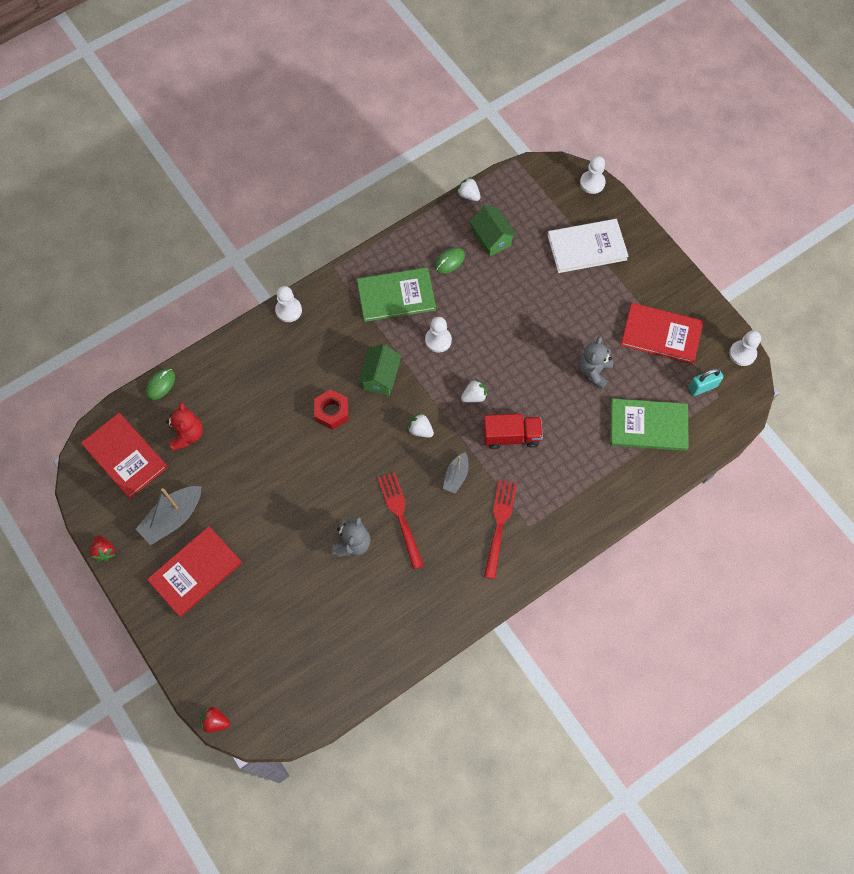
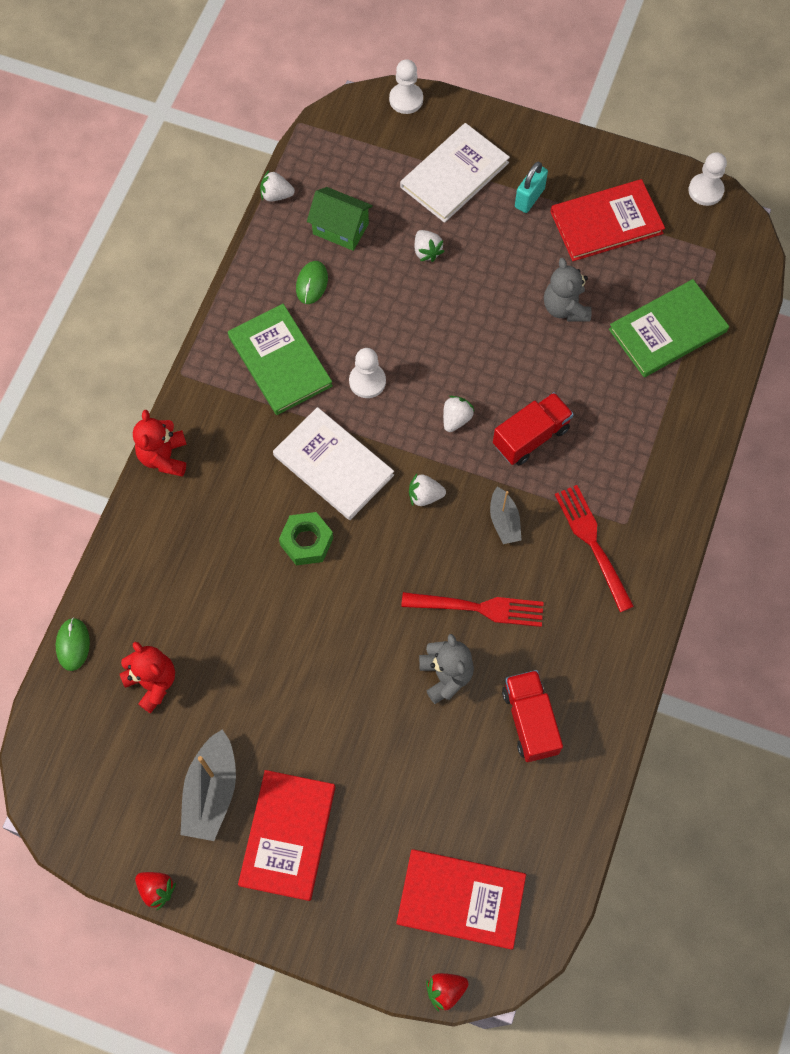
camera: 35 degrees left, 0 degrees up
red book [81,413,168,499] -> red book moved to [396,849,526,950]
white pawn [275,286,302,322] -> red teddy bear [133,410,187,477]
red nut [314,389,349,430] -> green nut [279,512,333,565]
green book [357,267,436,322] -> green book turned 75 degrees counterclockwise [228,304,333,415]
green house [358,344,402,396] -> white book [273,407,394,520]
red fork [378,472,424,569] -> red fork turned 150 degrees clockwise [401,592,544,627]
turquoise padlock [688,368,723,396] -> turquoise padlock moved to [515,161,548,213]
none -> white strawberry [415,230,444,262]
none -> red truck [502,670,563,762]

